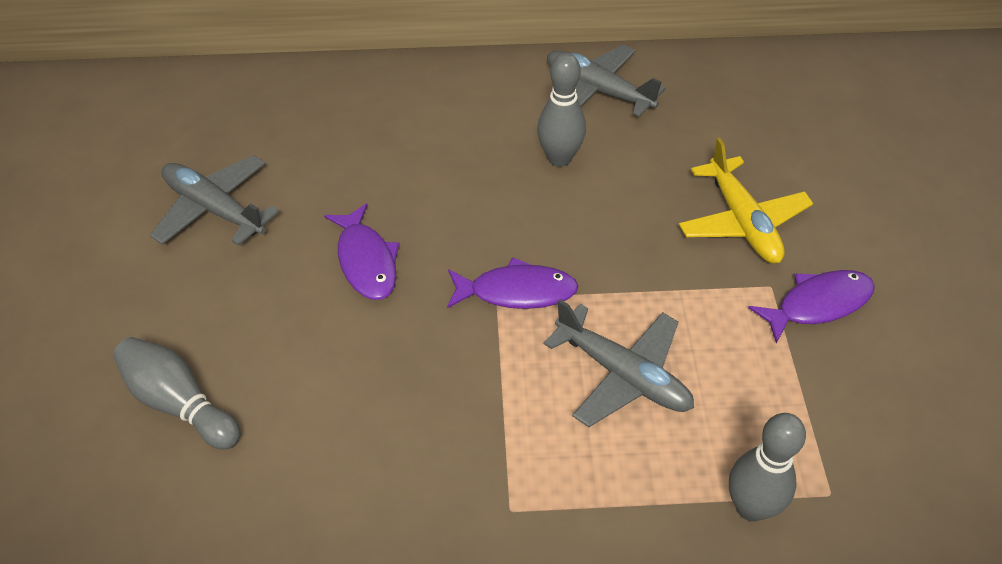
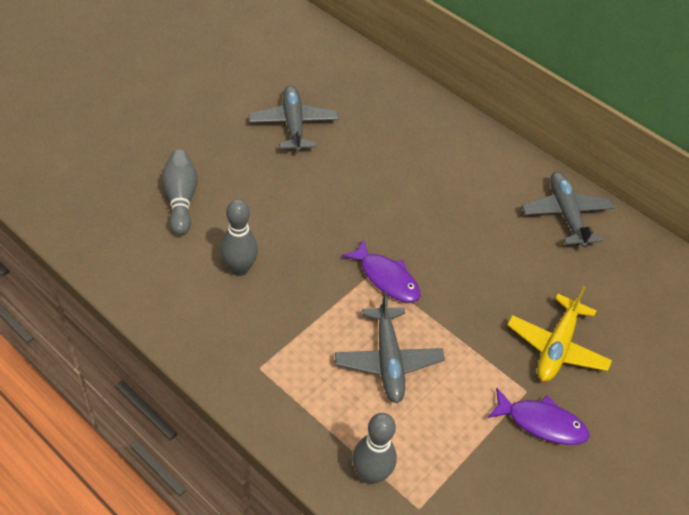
camera: 40 degrees right, 0 degrees up
purple fish [324,203,400,300] -> none
grey bowling pin [537,53,586,167] -> grey bowling pin moved to [220,199,258,276]

